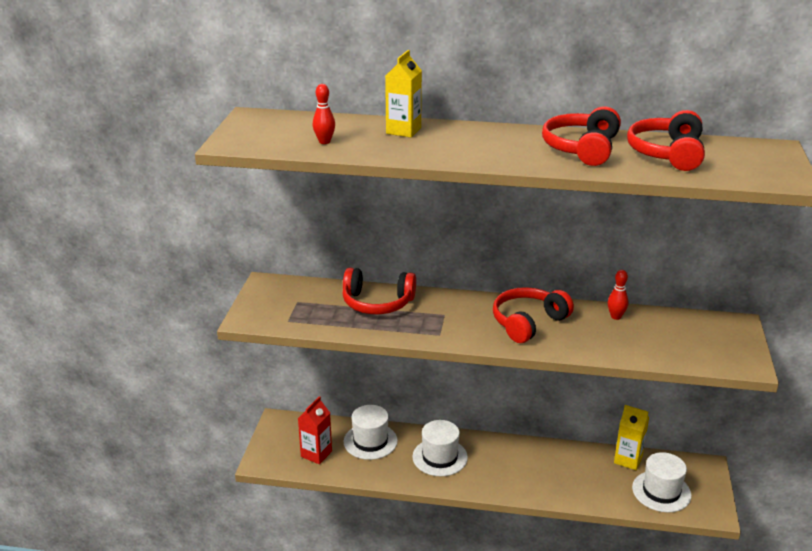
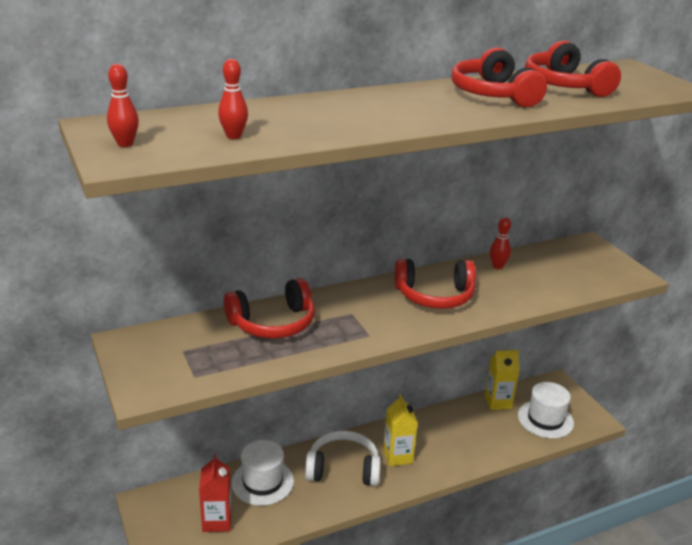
camera: 35 degrees left, 0 degrees up
yellow carton [385,50,422,137] -> yellow carton moved to [383,394,418,466]
white hat [412,420,468,476] -> white headphones [305,431,381,486]
red headphones [493,287,574,343] -> red headphones turned 105 degrees counterclockwise [394,259,476,309]
none -> red bowling pin [107,64,139,147]

